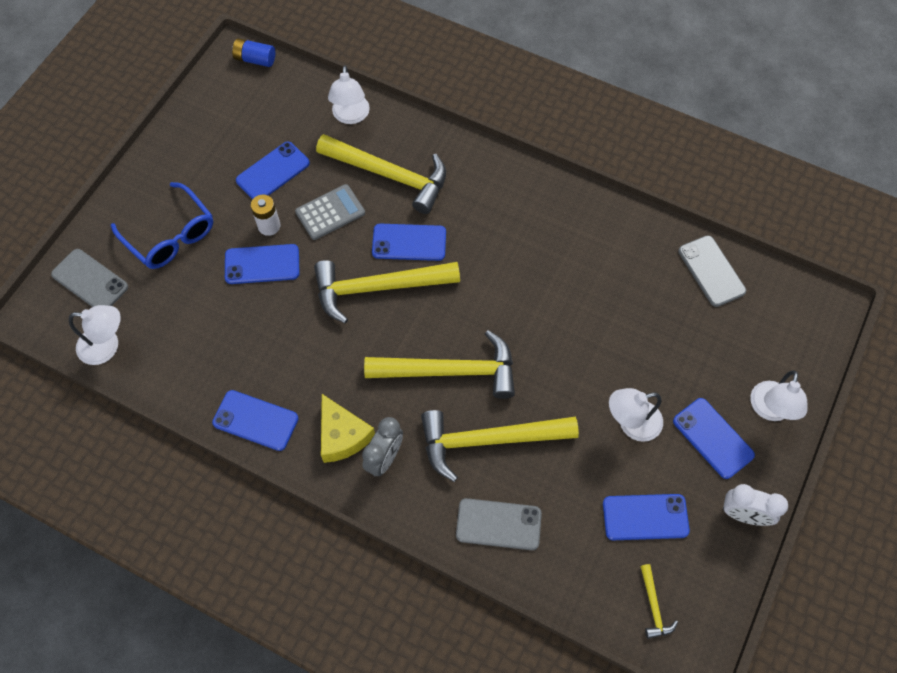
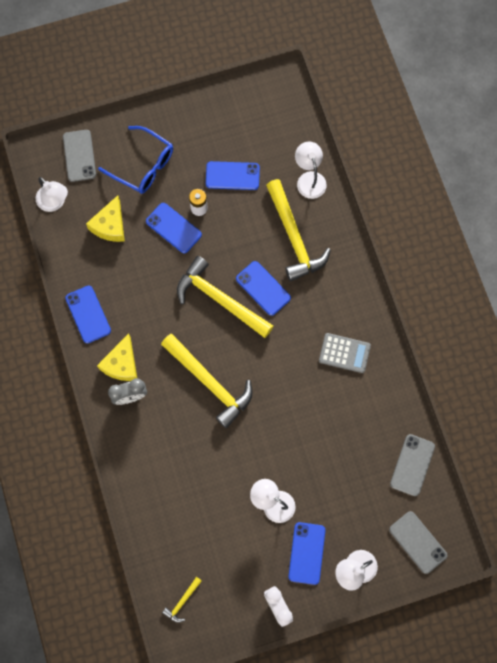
camera: 45 degrees right, 10 degrees up
blue glasses [111,182,213,269] -> blue glasses turned 60 degrees counterclockwise [98,126,173,194]
blue battery [232,38,275,67] -> none
grey calculator [295,184,365,240] -> grey calculator moved to [319,333,371,373]
white lamp [328,65,370,124] -> white lamp turned 120 degrees clockwise [295,141,327,199]
yellow hammer [421,410,579,482] -> none
grey phone [456,498,542,550] -> grey phone moved to [389,511,448,574]
blue phone [603,494,690,540] -> none
none -> yellow cheese [86,195,125,242]

